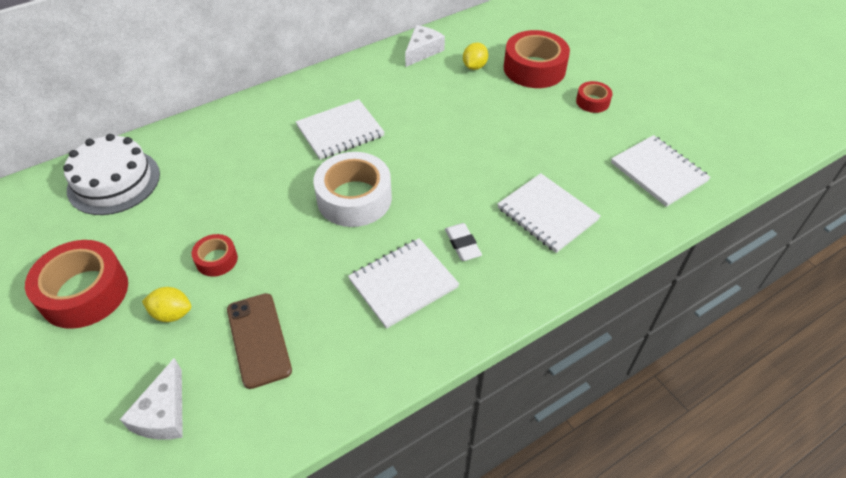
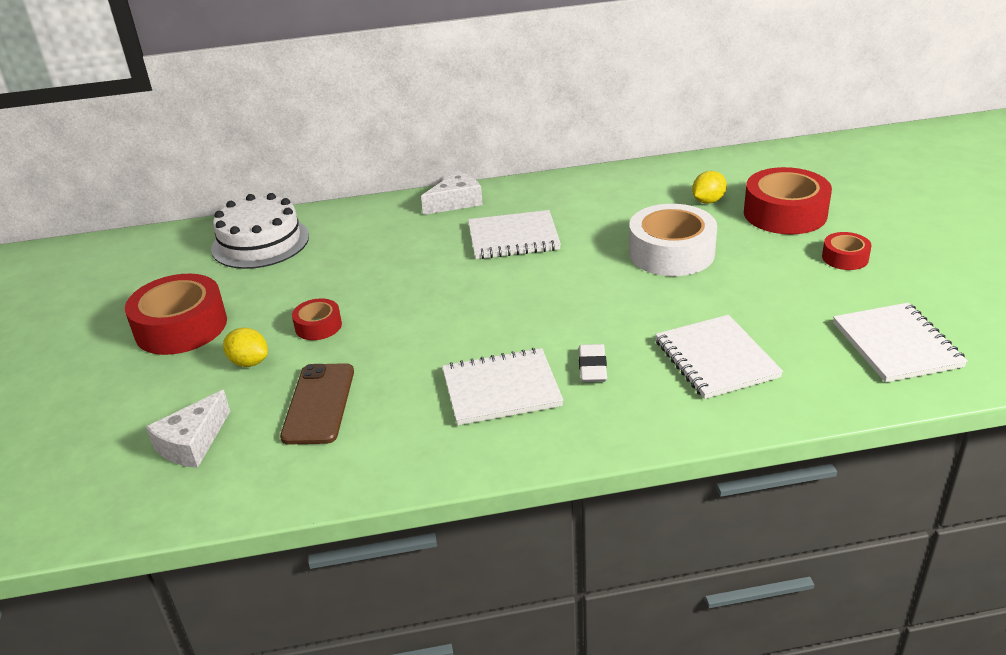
camera: 25 degrees right, 15 degrees down
white tape [313,152,392,227] -> white tape moved to [629,204,717,276]
white cheese [405,25,445,67] -> white cheese moved to [421,171,483,215]

